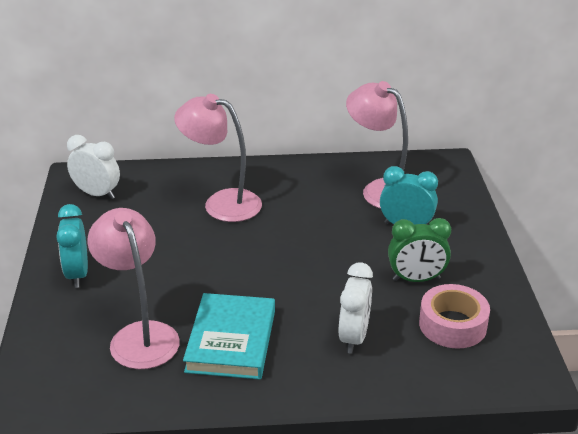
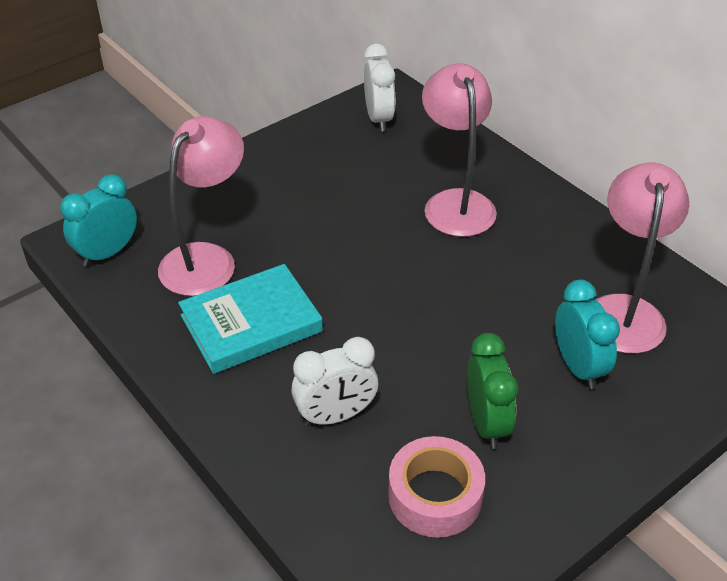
camera: 55 degrees right, 10 degrees up
turquoise clock [56,204,88,288] -> turquoise clock moved to [60,174,137,267]
green clock [388,218,451,282] -> green clock turned 150 degrees counterclockwise [467,333,518,449]

